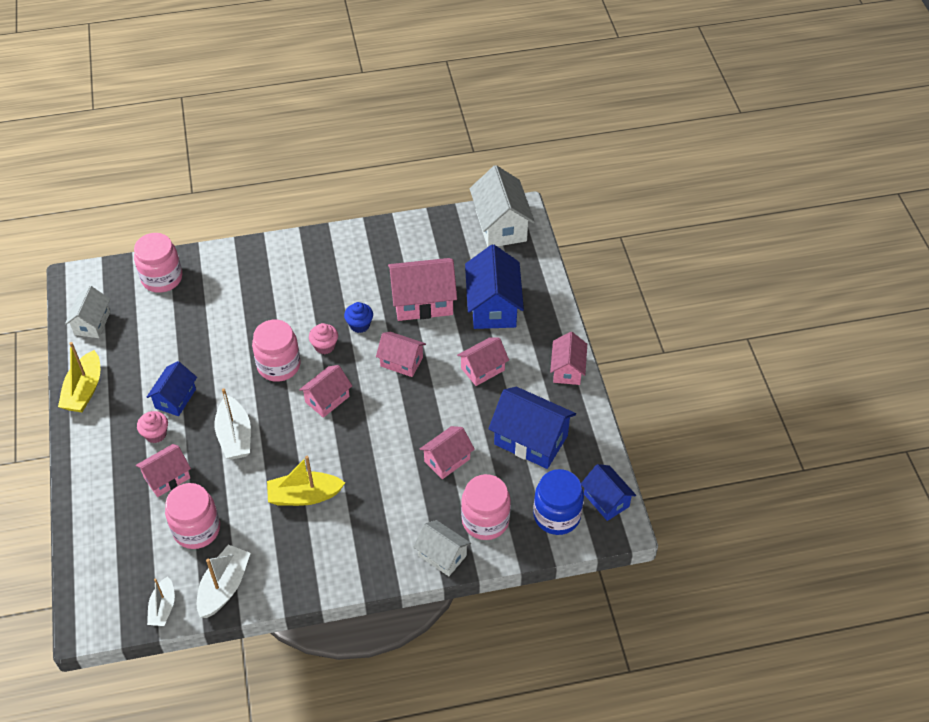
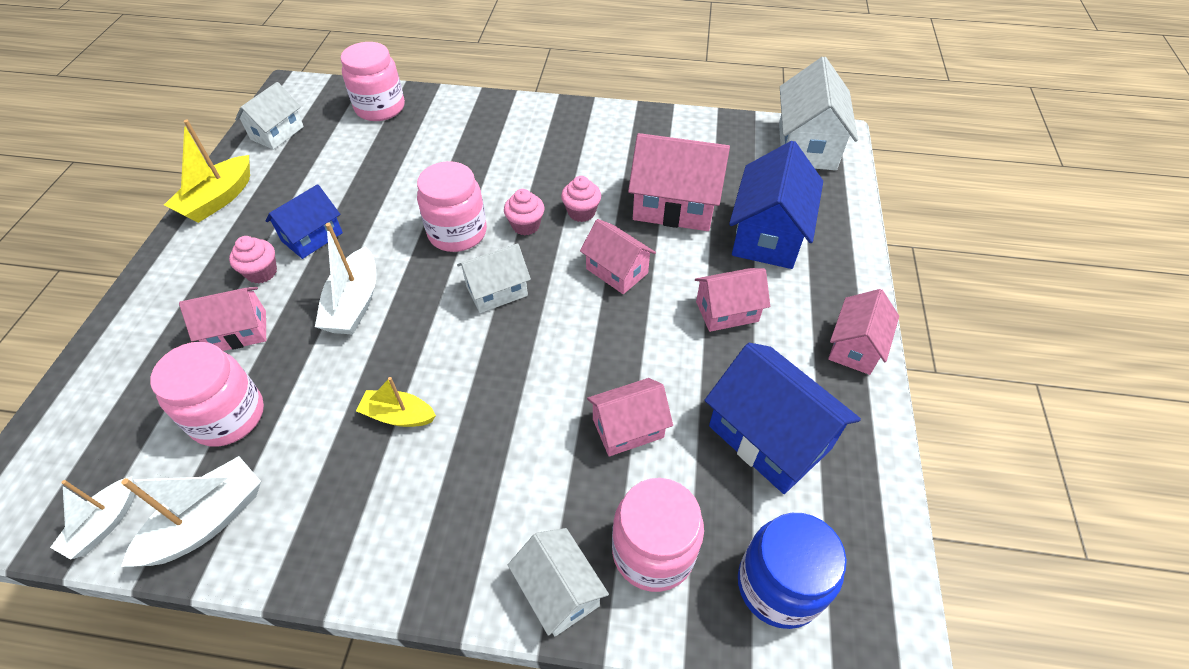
camera: 20 degrees right, 0 degrees up
yellow boat [267,456,345,506] -> yellow boat [356,377,436,427], size x0.66
pink house [299,365,352,418] -> white house [457,243,531,313]
blue cupcake [344,302,373,333] -> pink cupcake [561,176,601,222]
blue house [581,464,636,521] -> none

